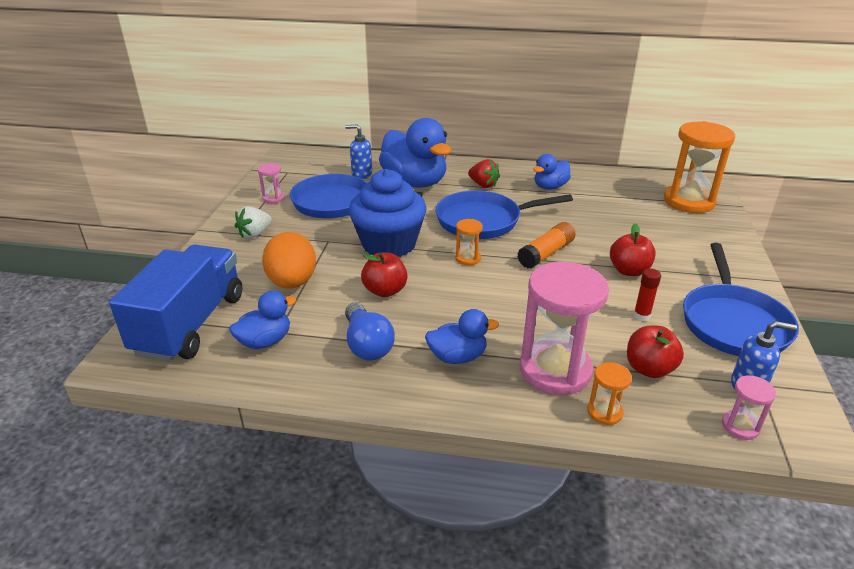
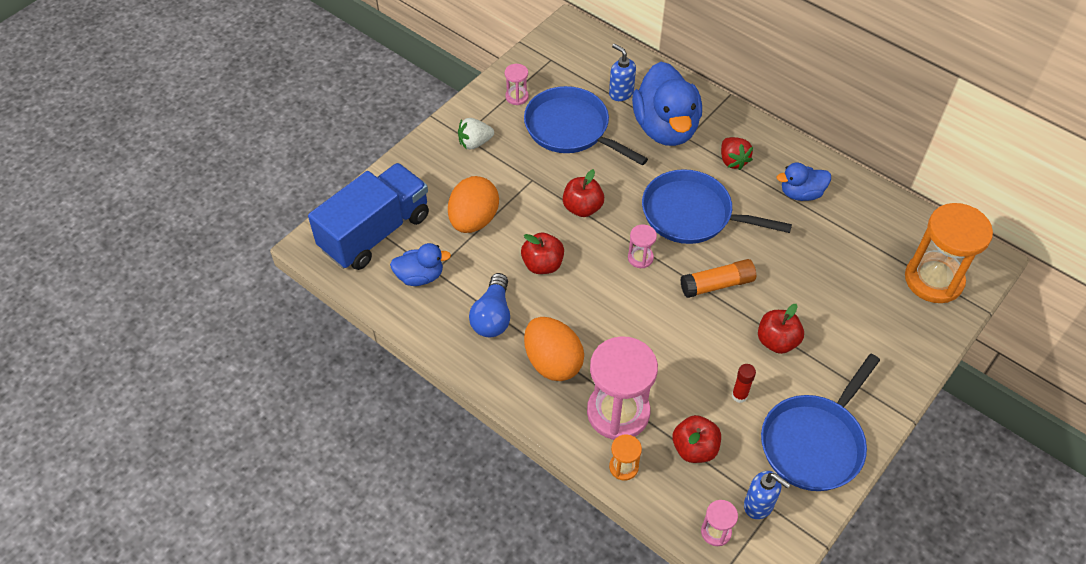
camera: 30 degrees right, 20 degrees up
blue cupcake [349,169,426,257] -> red apple [563,169,604,217]
blue duck [425,309,499,364] -> orange egg [524,317,584,381]
orange hourglass [455,219,483,265] -> pink hourglass [628,224,657,268]

